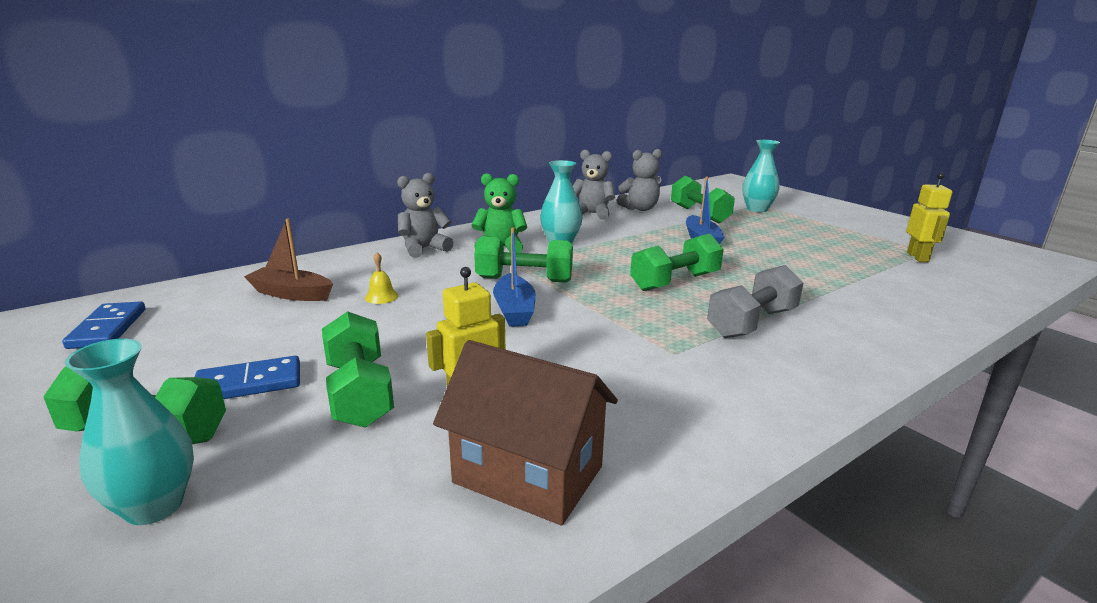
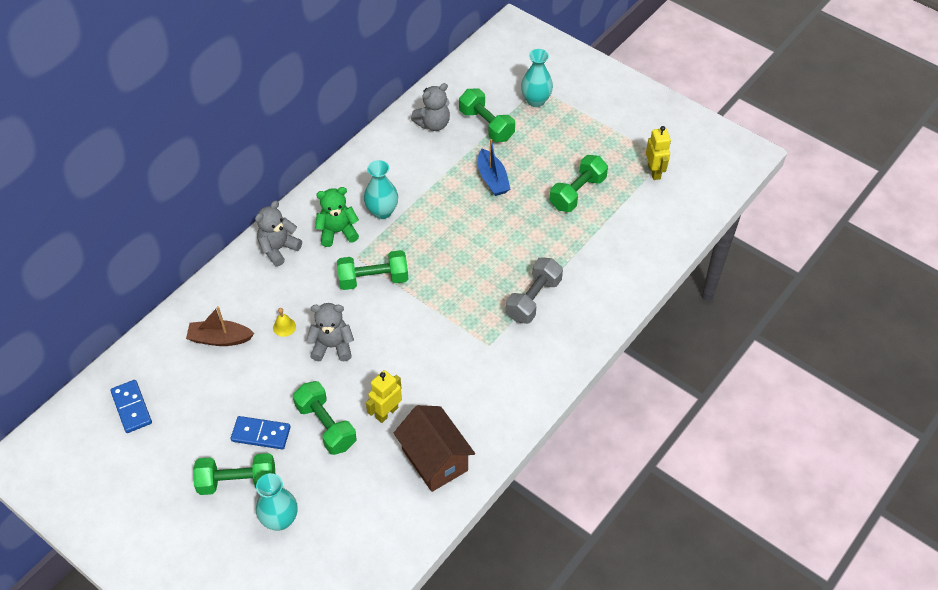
camera: 15 degrees left, 30 degrees up
blue domino [195,356,300,399] -> blue domino turned 45 degrees clockwise [231,416,291,450]
brown house [433,340,618,526] -> brown house turned 45 degrees clockwise [394,405,475,492]
blue boat [493,227,536,327] -> none
grey teddy bear [573,150,615,220] -> grey teddy bear moved to [306,303,354,361]
green dumbbell [630,234,724,291] -> green dumbbell moved to [549,155,608,212]

